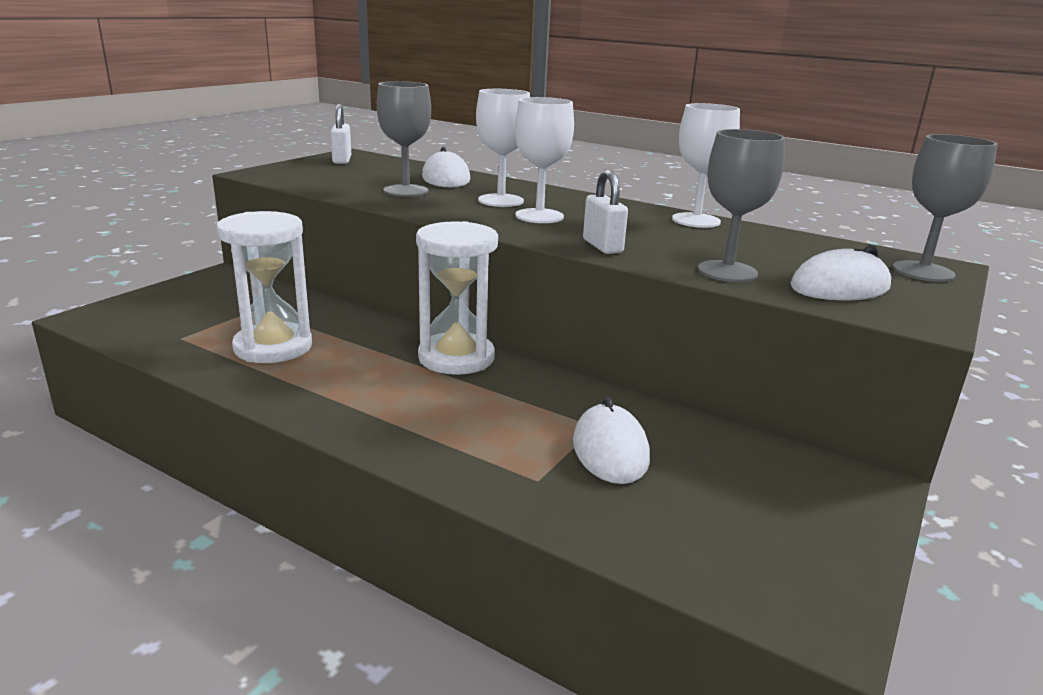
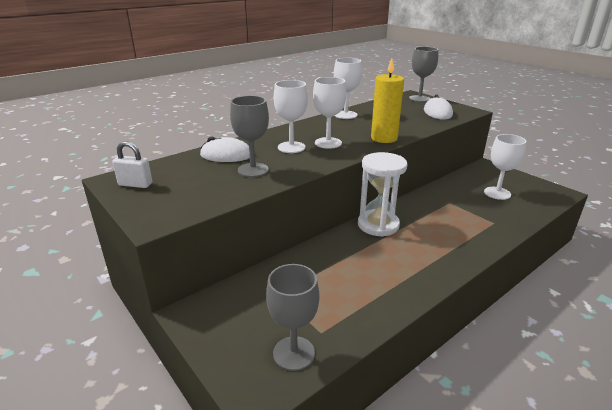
camera: 70 degrees left, 5 degrees up
white hourglass [216,211,312,363] -> none
white mouse [573,397,650,484] -> none
white padlock [583,170,628,254] -> yellow candle [371,59,404,143]
grey goblet [698,129,785,282] -> grey goblet moved to [266,264,320,371]
none -> white goblet [484,134,526,200]

